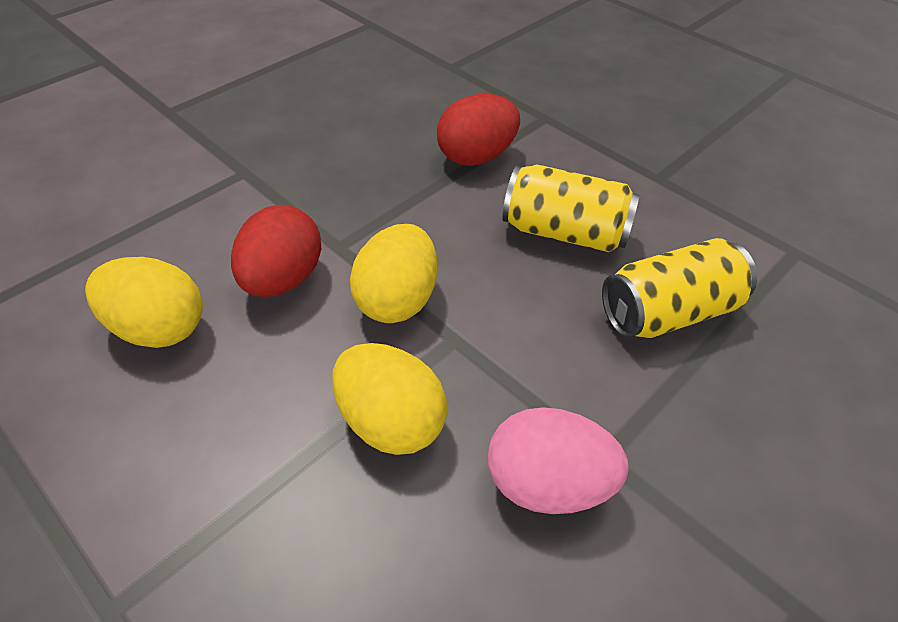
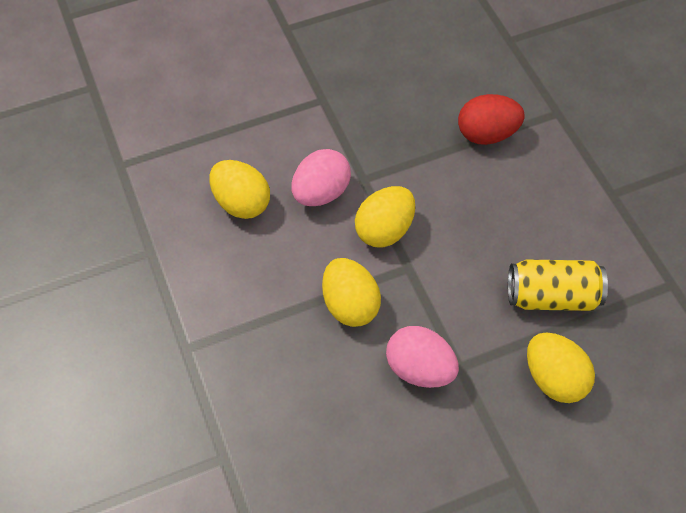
camera: 25 degrees right, 10 degrees up
red egg [231,205,321,297] -> pink egg [292,149,351,206]
yellow can [502,164,639,252] -> none
none -> yellow egg [527,332,595,403]

